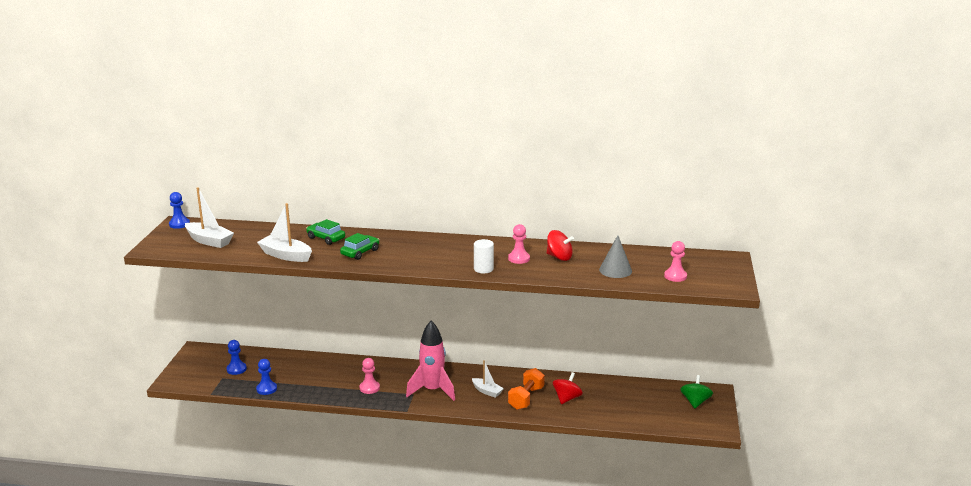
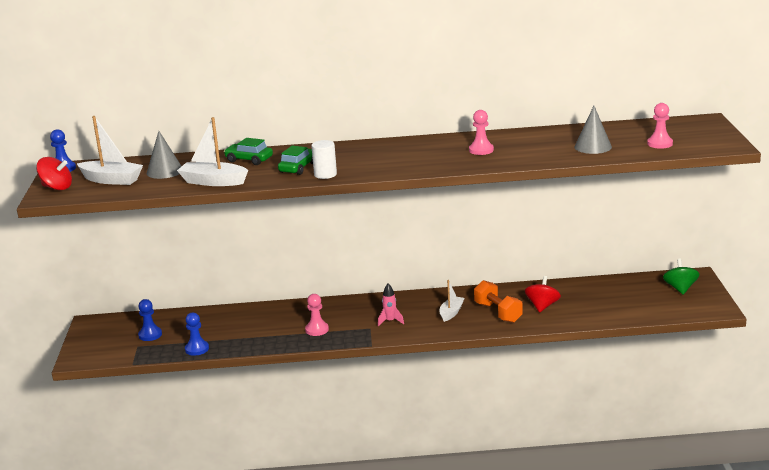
camera: 10 degrees left, 0 degrees up
pink rocket [406,321,455,401] -> pink rocket [378,284,404,327], size x0.47
white boat [472,360,504,398] -> white boat turned 90 degrees counterclockwise [440,280,465,322]
white cylinder [474,239,494,273] -> white cylinder moved to [311,140,337,179]
orange dumbbell [508,368,545,410] -> orange dumbbell turned 45 degrees counterclockwise [474,280,522,323]
red spinning top [547,230,574,261] -> red spinning top moved to [36,157,72,190]
none -> grey cone [146,131,182,179]

